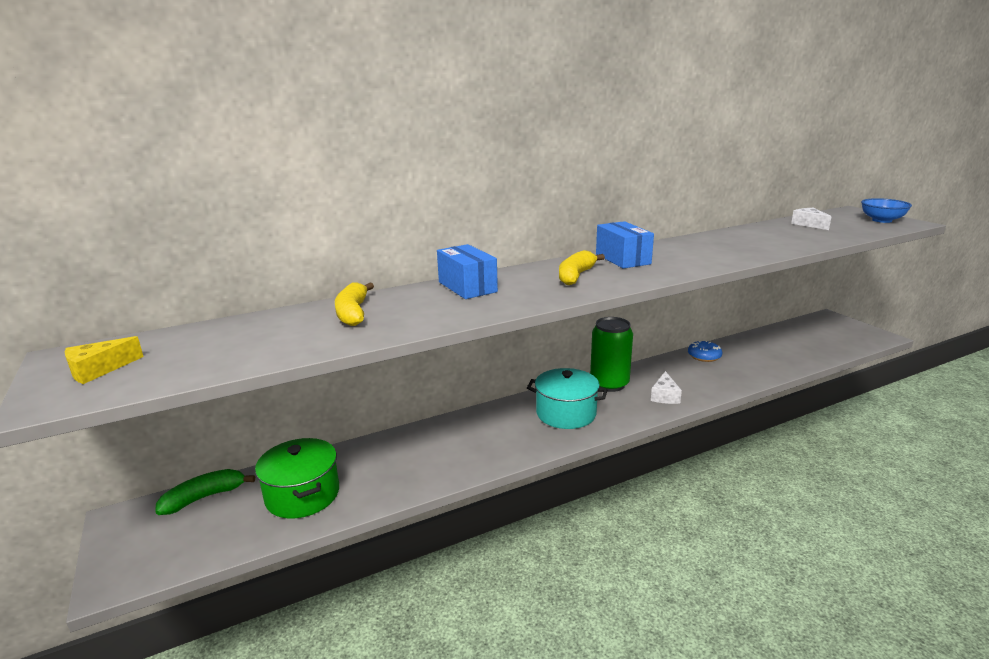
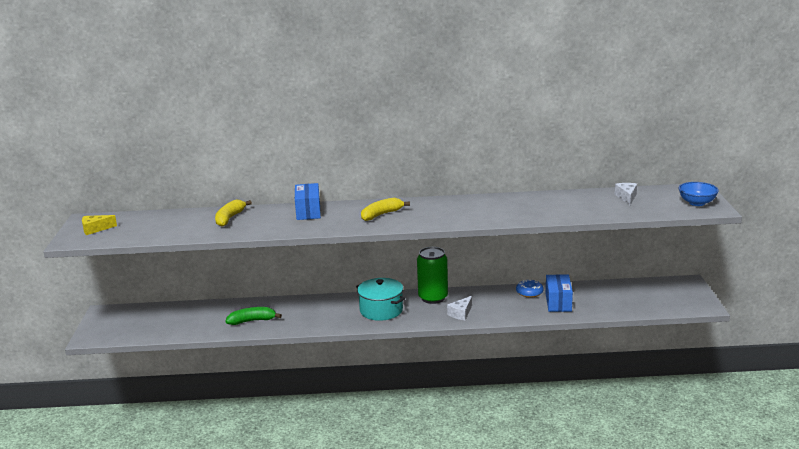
camera: 25 degrees right, 0 degrees up
green banana [155,469,255,515] -> green banana moved to [226,307,282,325]
green pot [255,438,339,519] -> none
blue box [596,221,654,269] -> blue box moved to [546,274,573,312]

